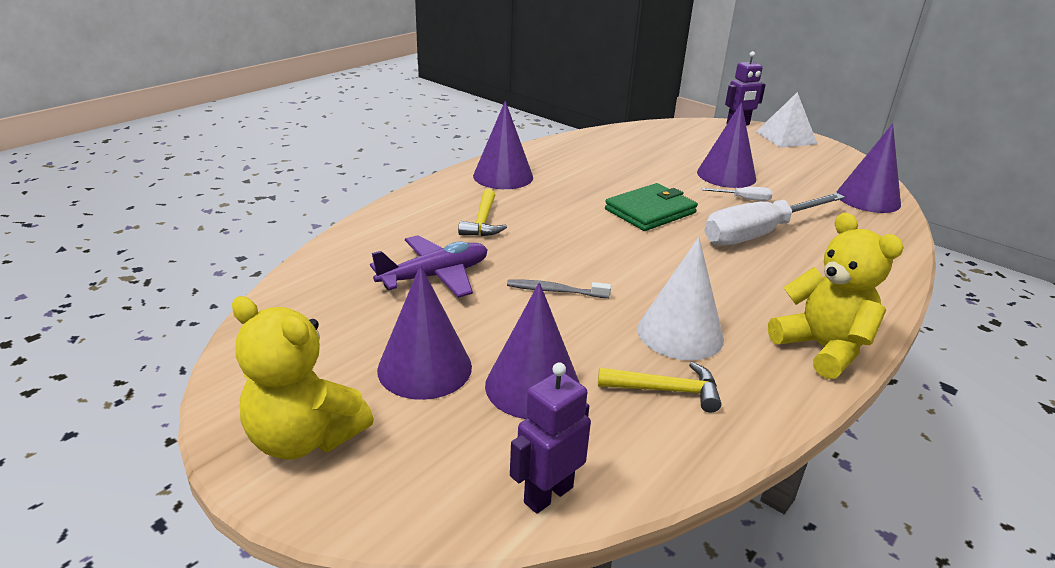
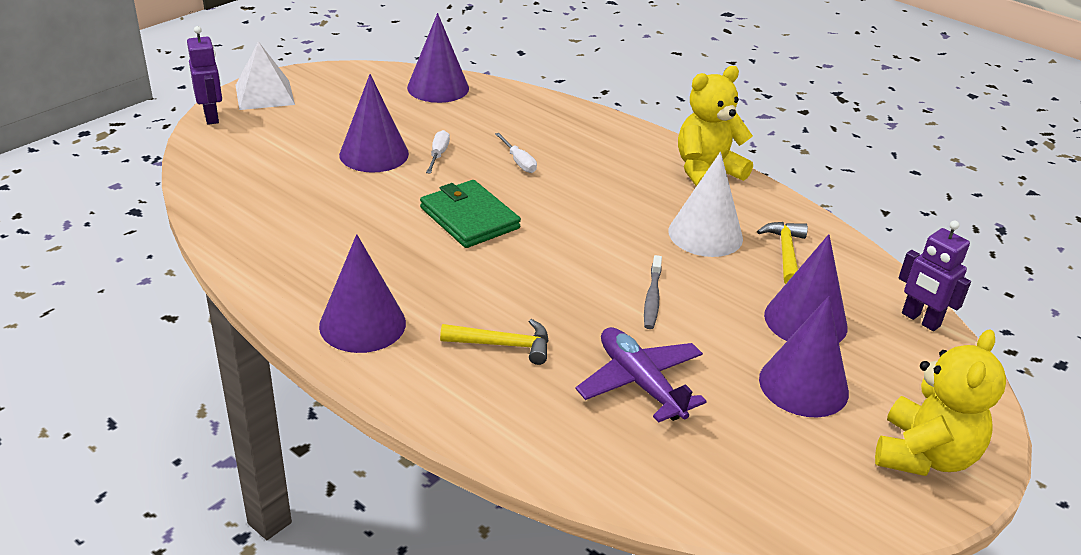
camera: 90 degrees left, 5 degrees up
white screwdriver [704,193,845,245] -> white screwdriver [495,133,537,173], size x0.41

